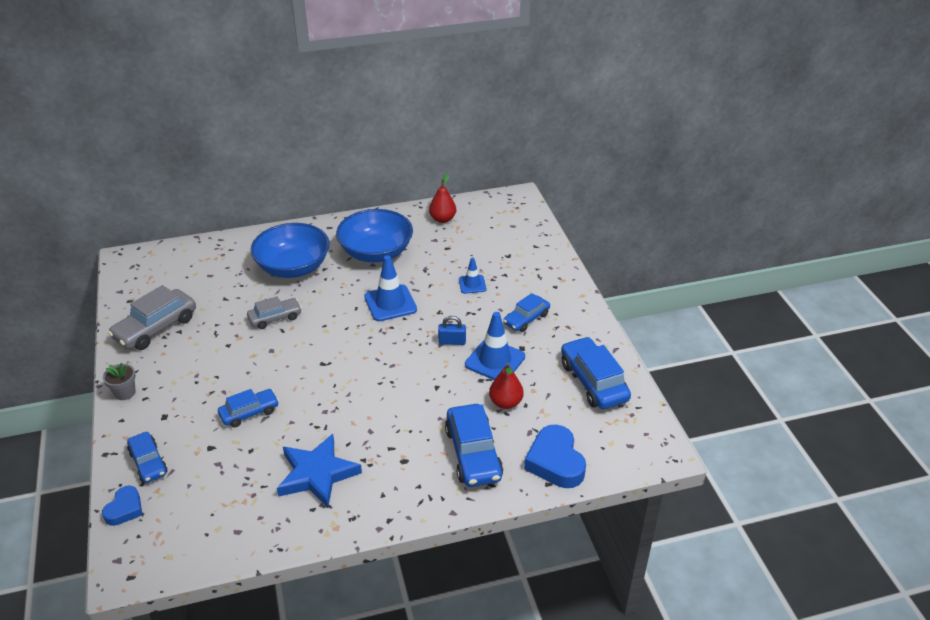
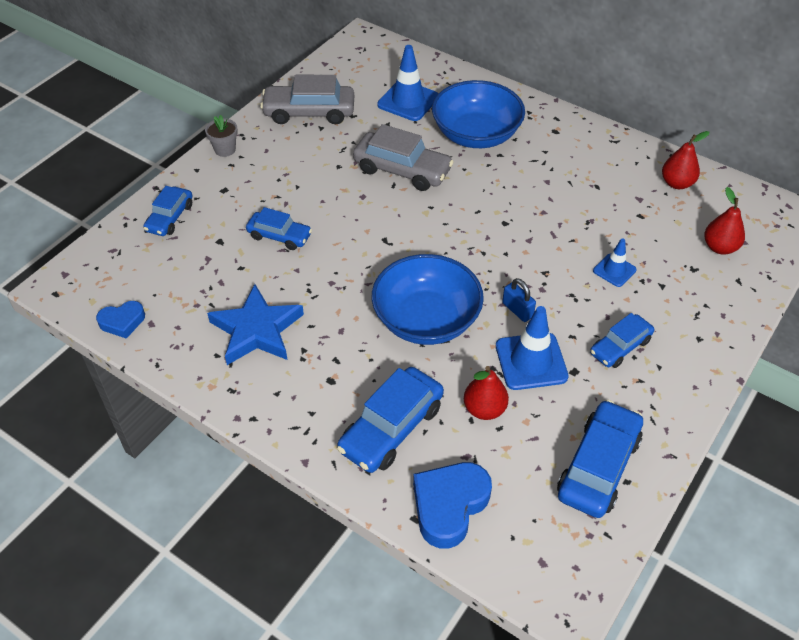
camera: 50 degrees right, 10 degrees up
blue heart [102,486,142,526] -> blue heart moved to [96,301,145,338]
grey car [247,296,302,329] -> grey car [353,124,453,191], size x1.61
blue bowl [336,209,413,262] -> blue bowl moved to [372,254,484,345]
blue traffic cone [364,255,417,321] -> blue traffic cone moved to [377,45,438,121]
blue car [503,293,550,332] -> blue car turned 45 degrees counterclockwise [590,313,654,368]
none -> red pear [704,187,745,255]

